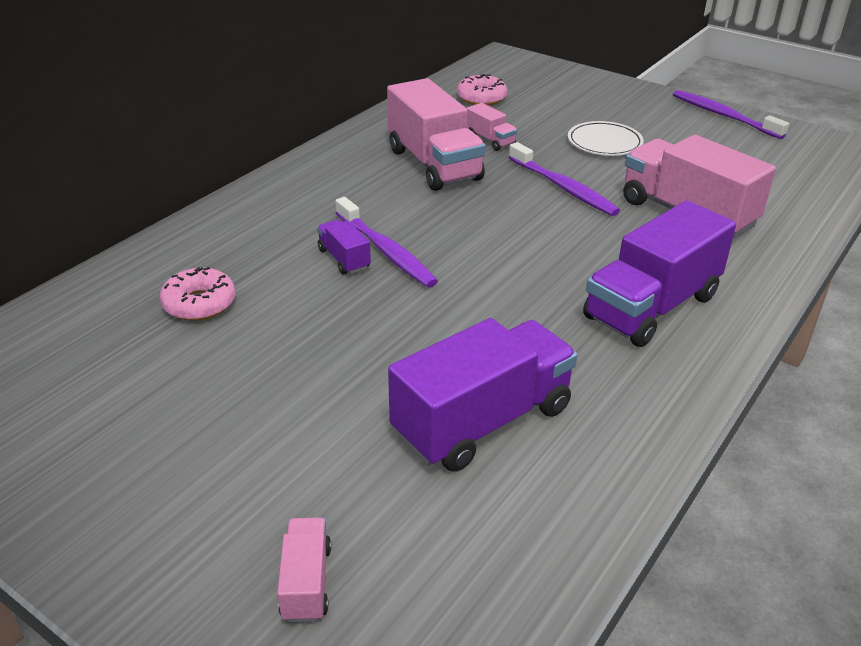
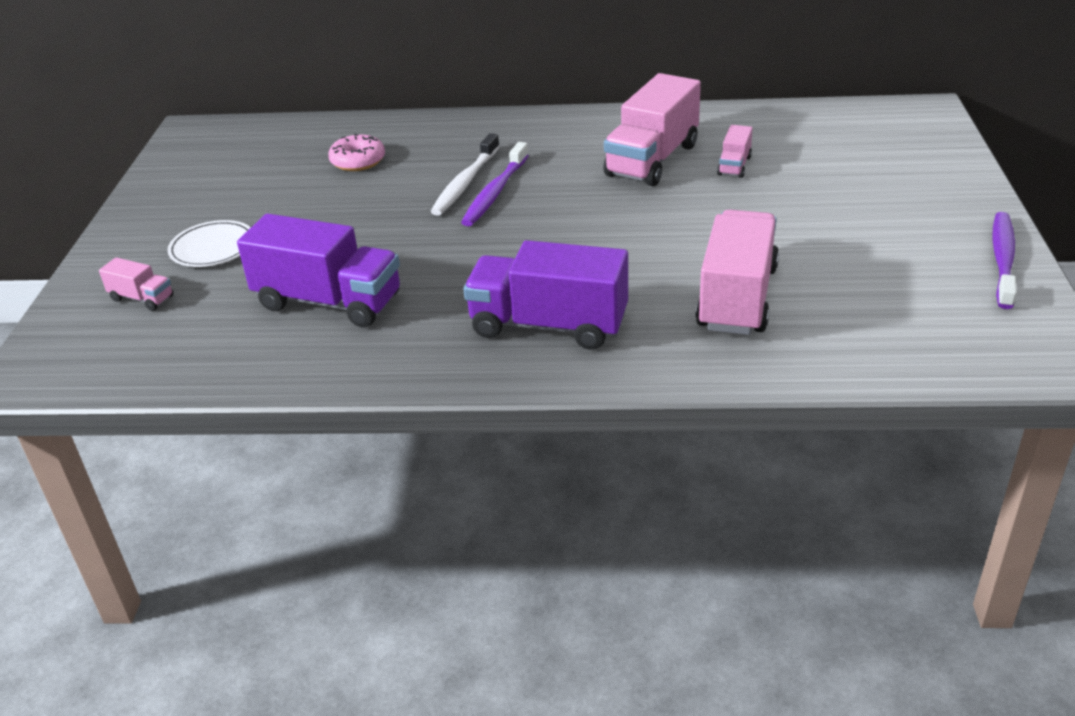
camera: 60 degrees right, 0 degrees up
pink truck [277,517,331,623] -> pink truck turned 60 degrees clockwise [99,257,174,311]
purple truck [317,220,371,274] -> white toothbrush [430,133,500,215]
pink donut [457,74,507,106] -> none
purple toothbrush [509,142,620,216] -> none
white plate [568,121,644,156] -> white plate moved to [168,220,251,267]

